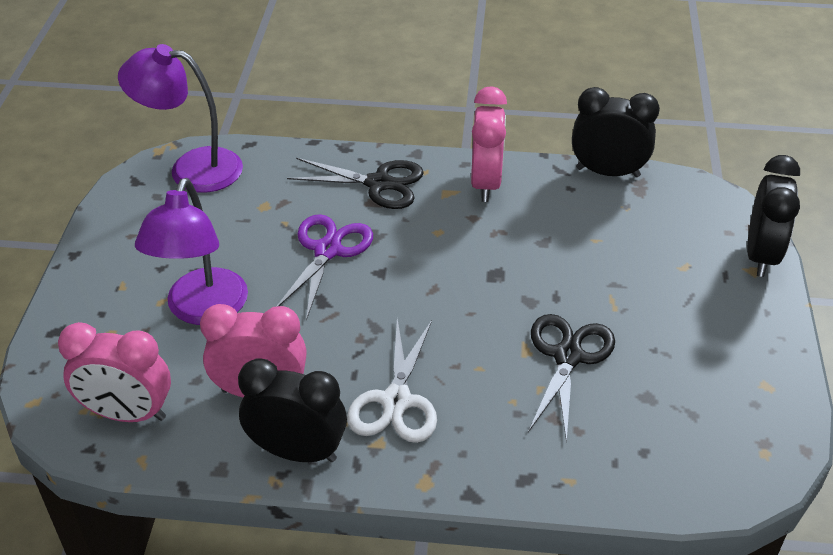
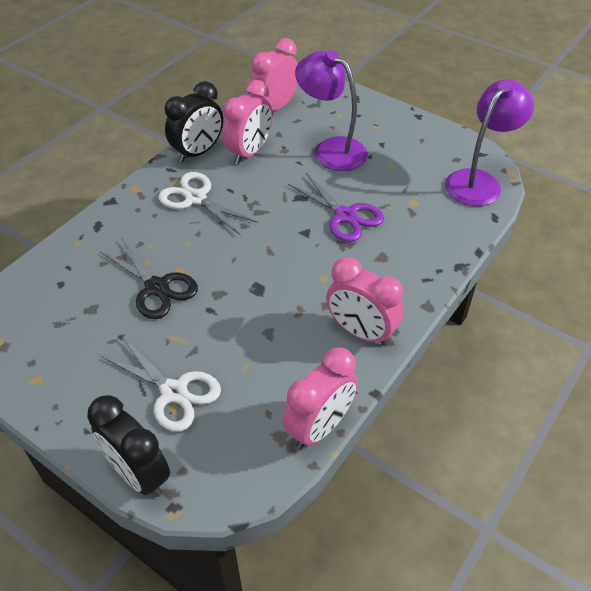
camera: 120 degrees right, 5 degrees up
black scissors [287,158,424,209] -> none
black clock [572,87,660,177] -> pink clock [283,347,358,449]
none -> white scissors [101,336,221,432]

